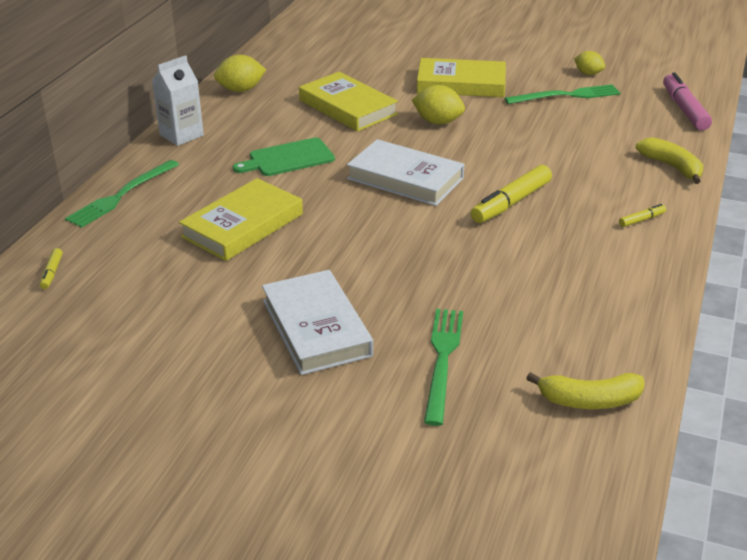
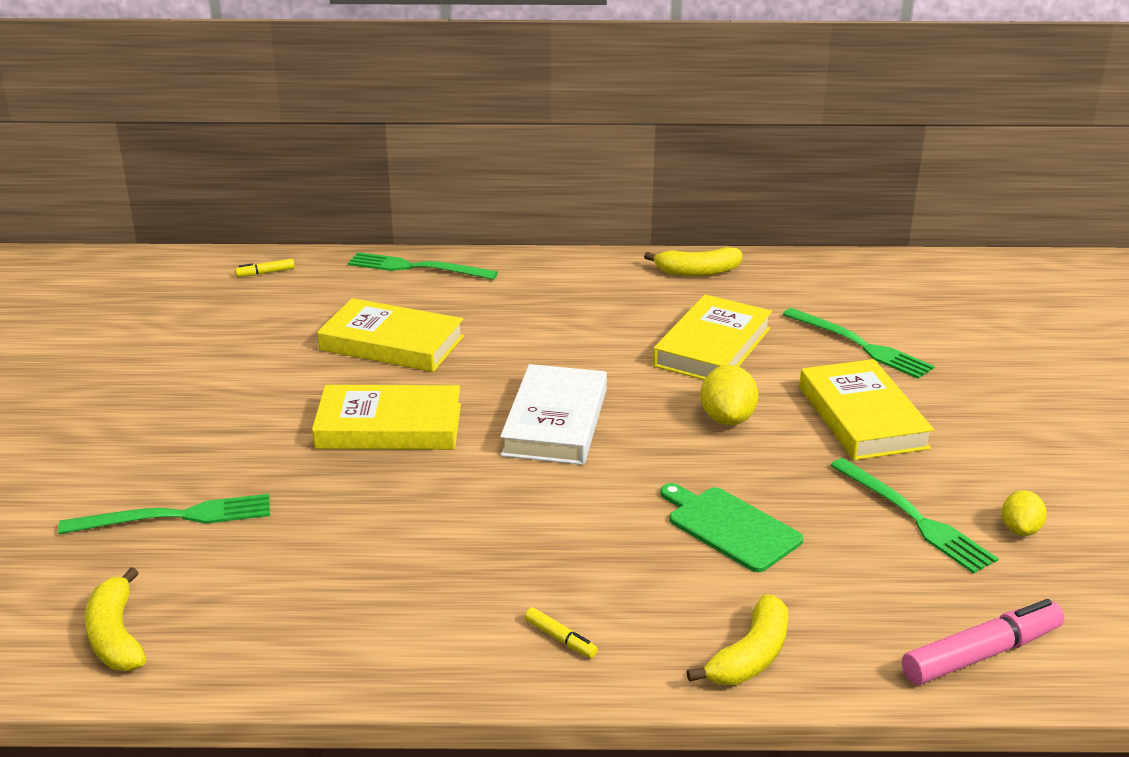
camera: 70 degrees right, 5 degrees down
white carton [152,55,204,146] -> none
yellow lemon [214,55,266,92] -> yellow banana [644,247,742,276]
green cutting board [233,138,335,176] -> green cutting board moved to [660,483,803,572]
white book [262,270,373,375] -> none
yellow marker [471,165,552,223] -> none
none -> yellow book [312,385,461,450]
none -> green fork [782,308,935,379]

